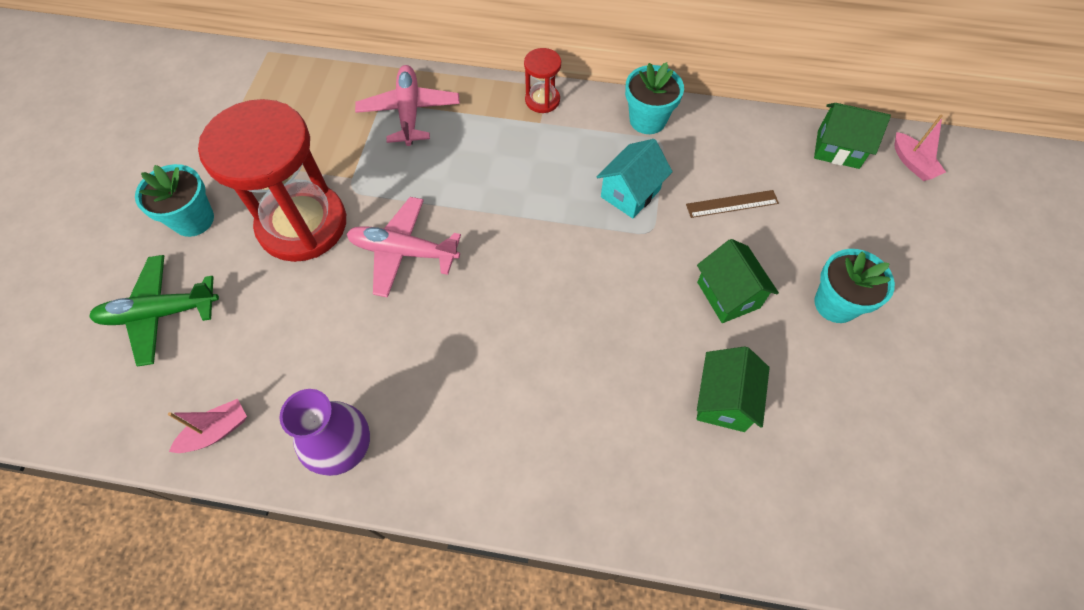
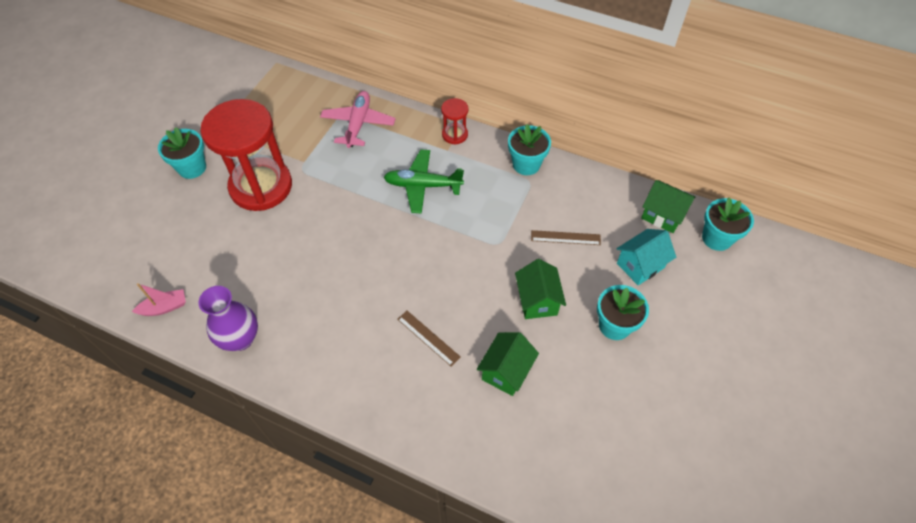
camera: 15 degrees right, 5 degrees down
green plane [89,255,219,367] -> green plane moved to [384,150,464,213]
pink plane [347,197,461,298] -> none
turquoise house [596,139,673,218] -> turquoise house moved to [616,229,676,285]
pink boat [894,115,946,181] -> turquoise flower pot [702,198,754,251]
none -> brown ruler [397,311,461,367]

